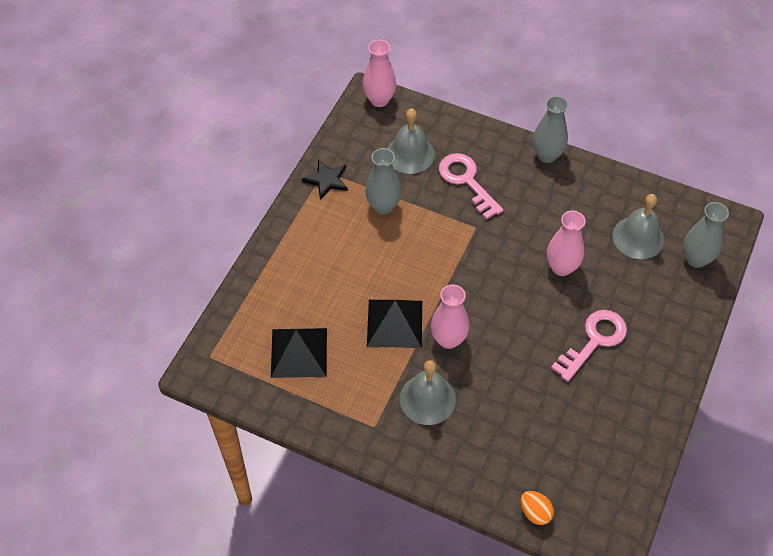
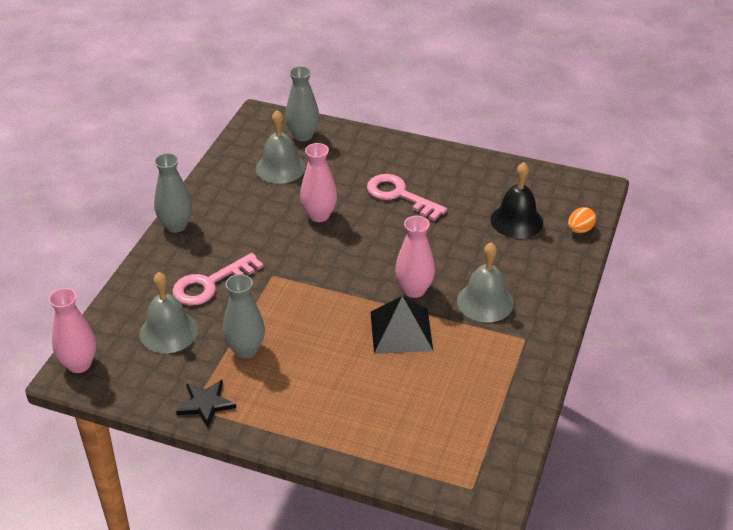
camera: 95 degrees left, 15 degrees down
black pyramid [271,328,327,378] -> none
none -> black bell [491,162,543,239]

